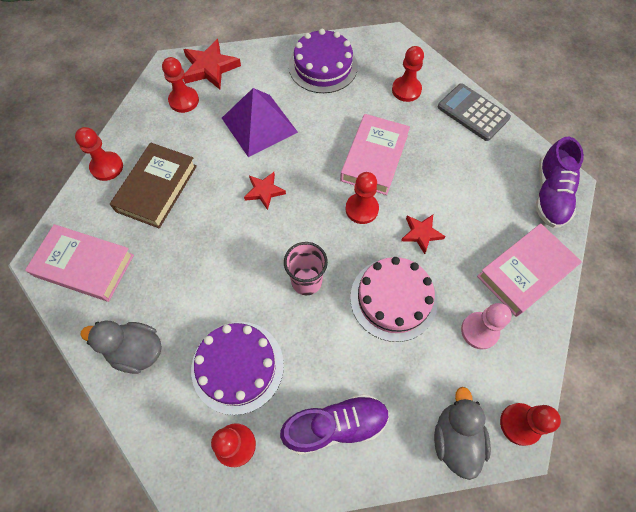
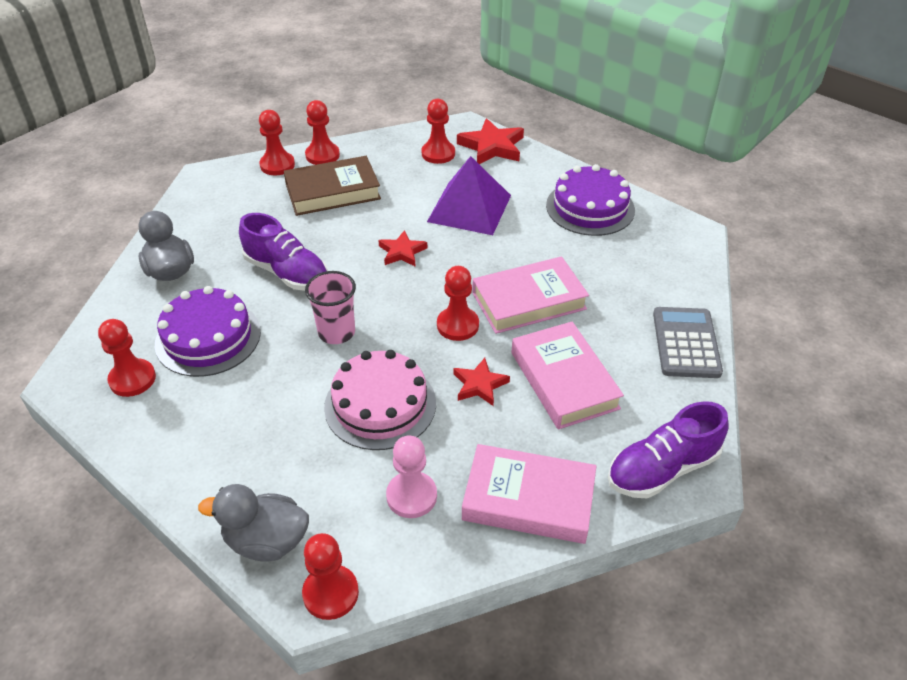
camera: 50 degrees right, 20 degrees down
pink book [25,224,134,302] -> pink book moved to [511,322,624,429]
purple shoe [280,394,390,455] -> purple shoe moved to [239,213,328,291]
red pawn [392,46,424,102] -> red pawn moved to [259,110,295,175]
grey duck [434,387,491,480] -> grey duck turned 135 degrees counterclockwise [198,484,309,562]

